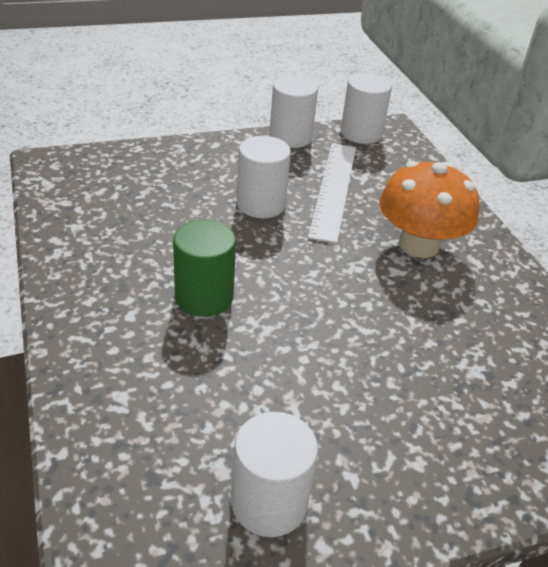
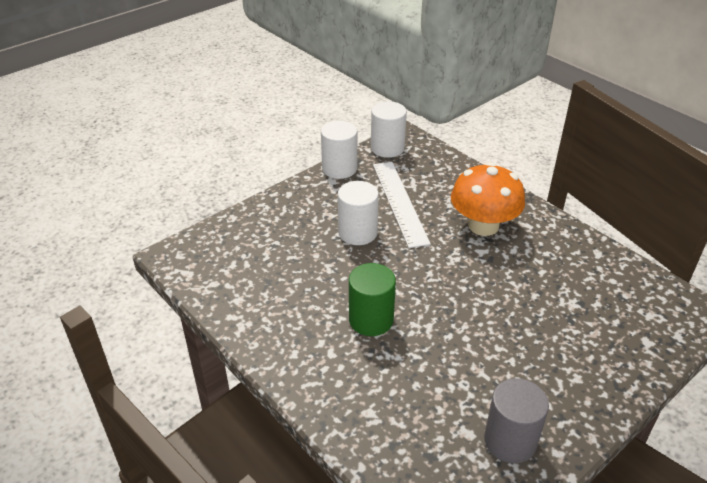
camera: 20 degrees left, 0 degrees up
white cylinder [231,412,318,537] -> grey cylinder [484,378,549,463]

